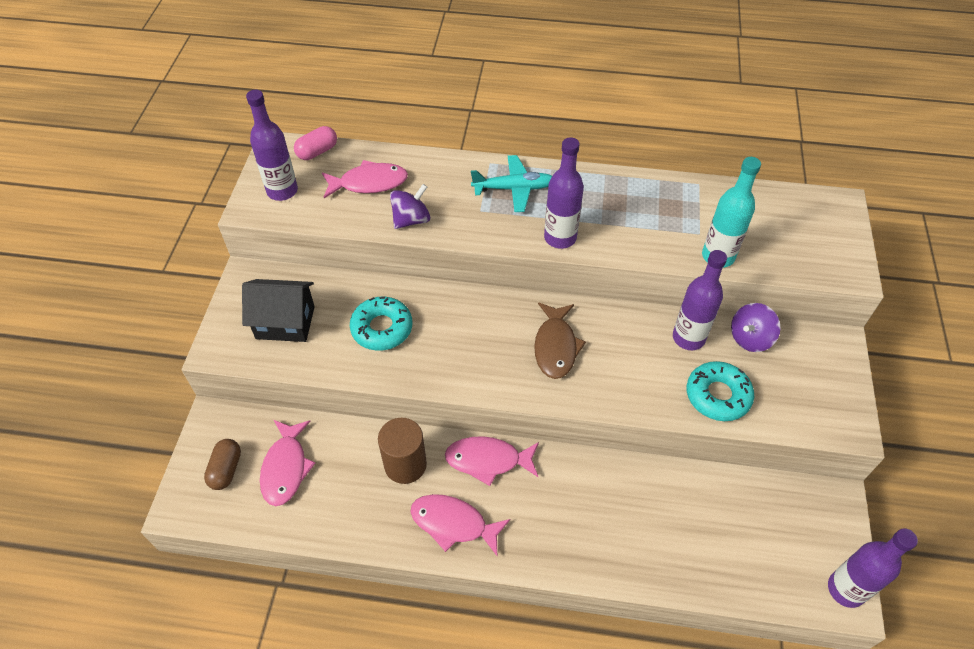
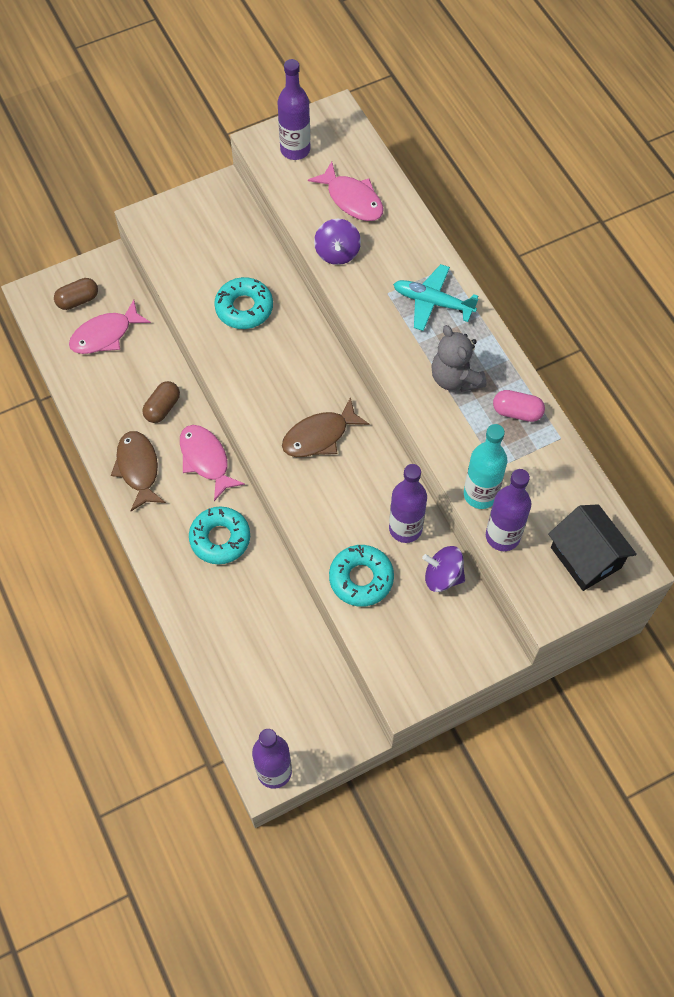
camera: 55 degrees right, 10 degrees up
black house [242,279,315,342] -> black house moved to [548,504,637,591]
pink capsule [294,126,337,160] -> pink capsule moved to [493,390,545,422]
brown cylinder [378,418,427,484] -> brown capsule [142,381,180,423]
purple spinning top [390,184,430,229] -> purple spinning top turned 75 degrees clockwise [314,219,361,265]
pink fish [410,494,510,556] -> brown fish [111,431,166,511]
turquoise plane [471,155,552,212] -> turquoise plane turned 150 degrees clockwise [393,264,478,331]
purple bottle [544,137,584,249] -> purple bottle moved to [486,469,531,551]
none -> turquoise donut [189,507,250,565]
none -> grey teddy bear [431,325,487,392]

